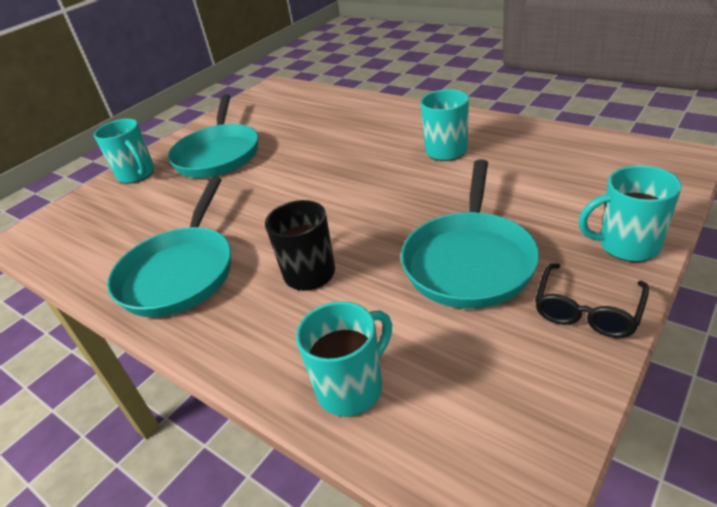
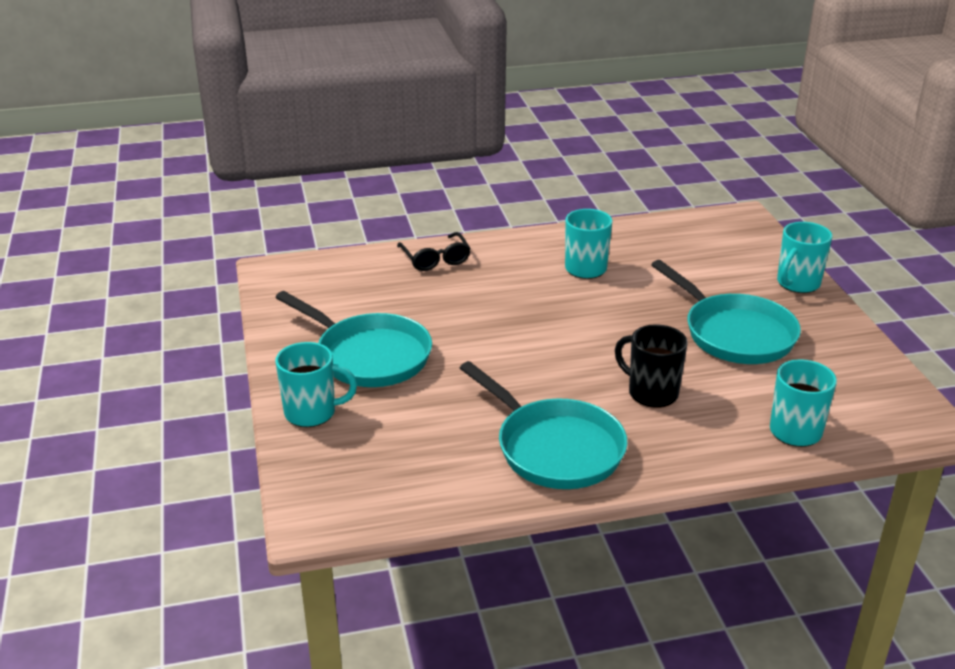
camera: 55 degrees left, 5 degrees down
black glasses [535,263,649,338] -> black glasses moved to [397,232,471,271]

